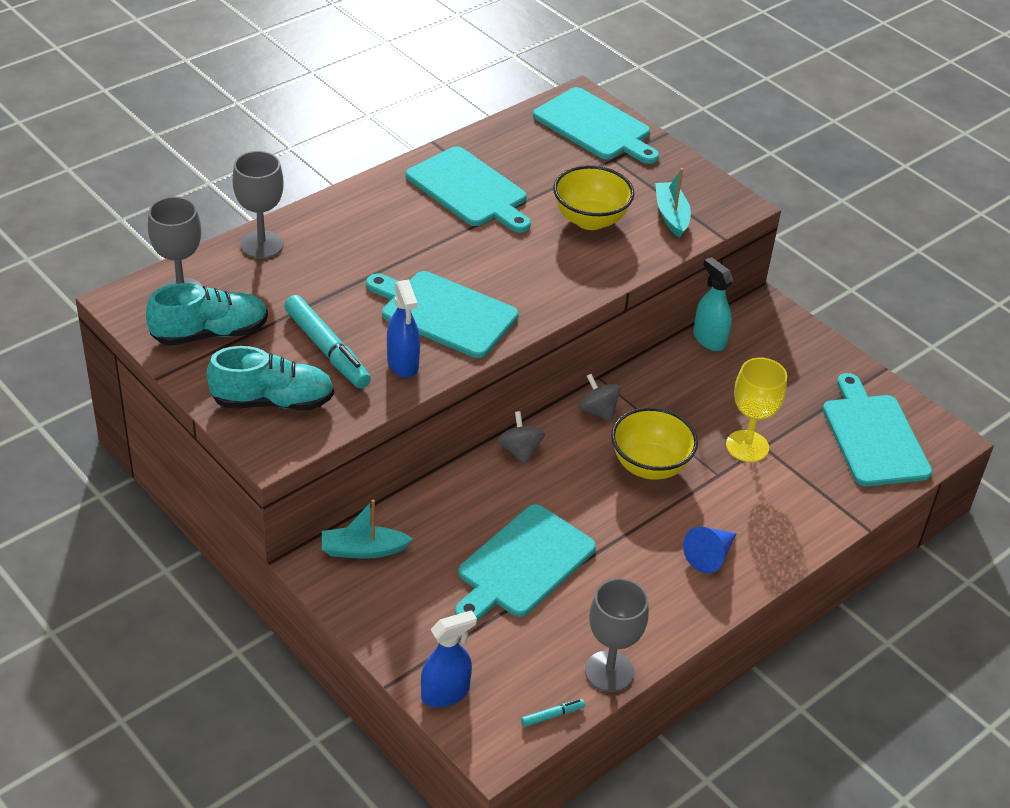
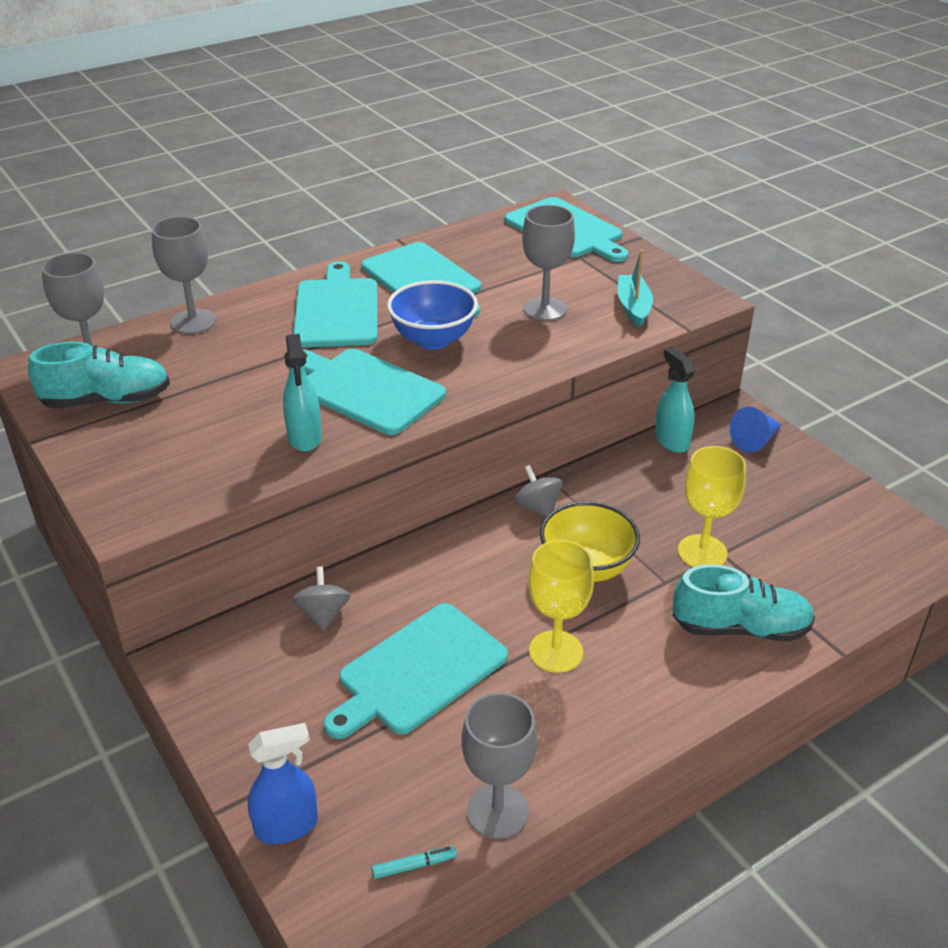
camera: 10 degrees right, 5 degrees down
turquoise shoe [207,346,334,410] -> turquoise shoe moved to [673,564,815,642]
turquoise marker [284,295,371,388] -> none
turquoise boat [322,500,413,559] -> none
blue spray bottle [387,279,420,378] -> turquoise spray bottle [283,334,322,452]
grey spinning top [497,411,545,465] -> grey spinning top moved to [292,566,351,631]
yellow bowl [553,165,634,230] -> grey goblet [522,205,575,321]
blue cone [683,527,737,573] -> blue cone moved to [730,407,782,452]
turquoise cutting board [823,373,932,486] -> turquoise cutting board moved to [293,261,378,347]
none -> blue bowl [387,280,478,350]
none -> yellow goblet [528,540,594,673]

